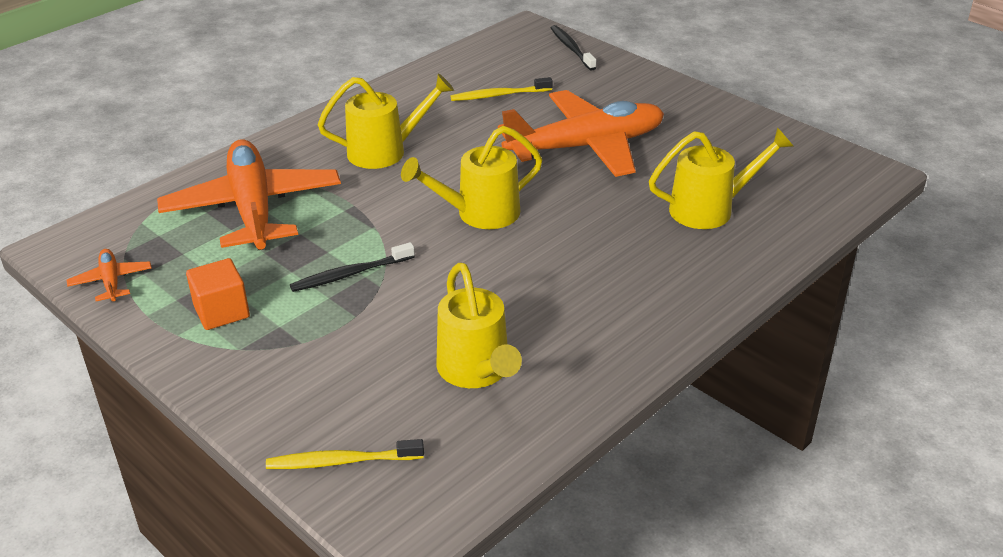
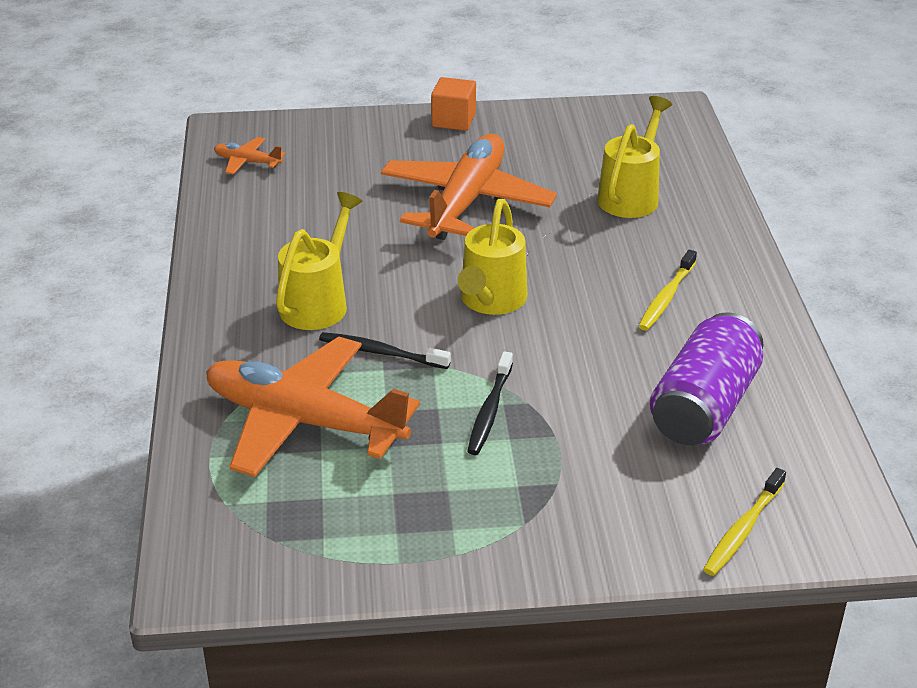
camera: 50 degrees left, 0 degrees up
orange plane [67,249,152,301] -> orange plane moved to [214,137,286,175]
orange cube [186,258,250,330] -> orange cube moved to [431,77,476,131]
yellow watering can [436,262,522,388] -> purple can [650,312,763,445]
yellow toothbrush [450,77,553,101] -> yellow toothbrush moved to [639,250,697,331]
black toothbrush [551,25,596,71] -> black toothbrush moved to [319,332,451,369]

